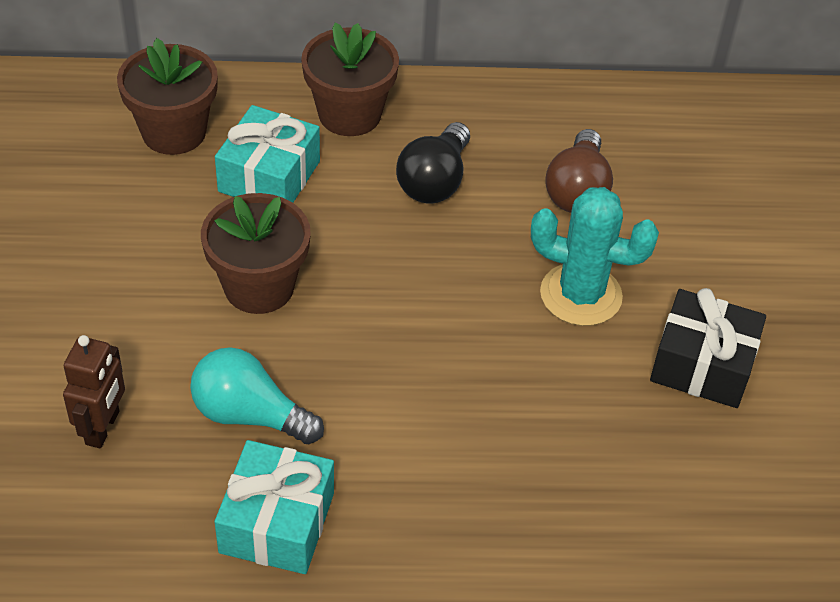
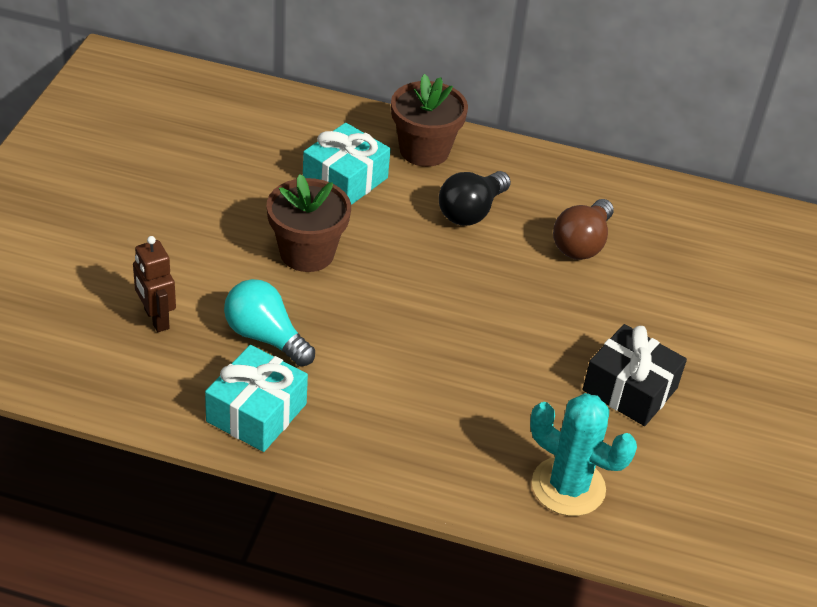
camera: 15 degrees right, 5 degrees down
brown robot [63,335,125,448] -> brown robot turned 120 degrees clockwise [133,236,176,332]
brown flower pot [117,38,218,155] -> none
turquoise cactus [531,187,659,326] -> turquoise cactus moved to [530,393,637,516]

